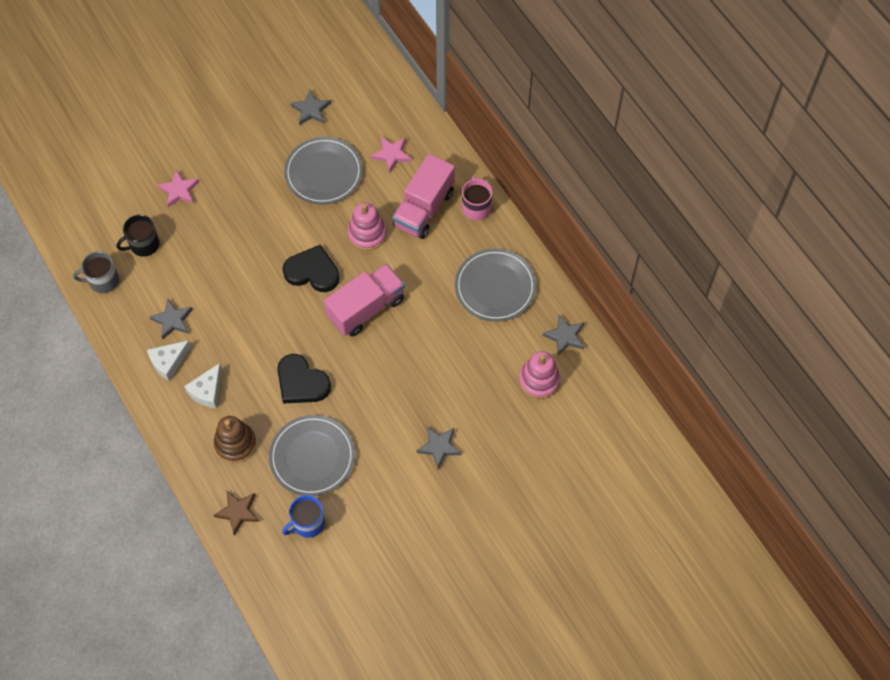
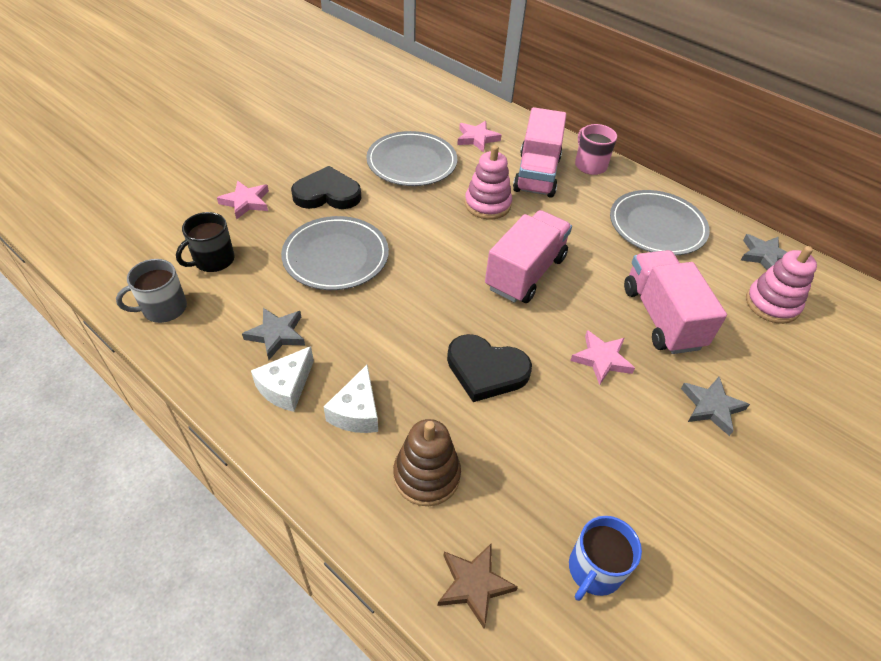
camera: 20 degrees left, 15 degrees down
grey plate [269,415,355,496] -> grey plate moved to [281,216,389,290]
black heart [282,245,340,292] -> black heart moved to [291,166,361,209]
grey star [291,90,331,125] -> none
none -> pink star [570,330,635,385]
none -> pink truck [624,250,727,354]

